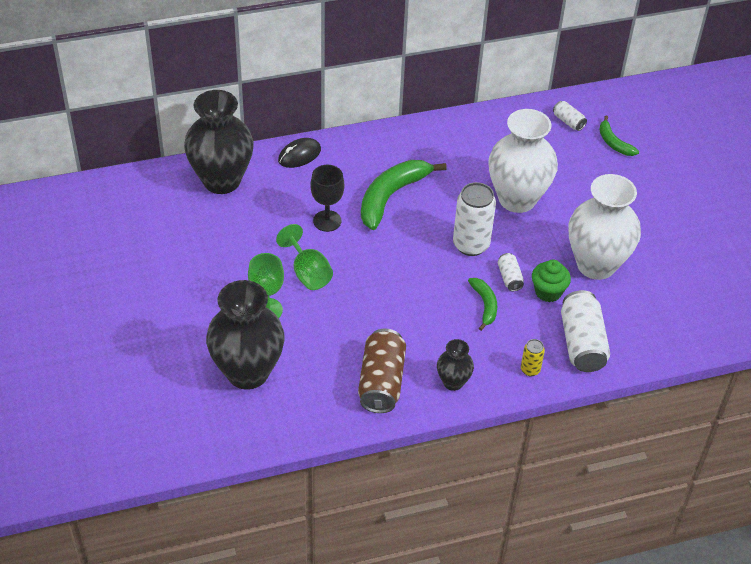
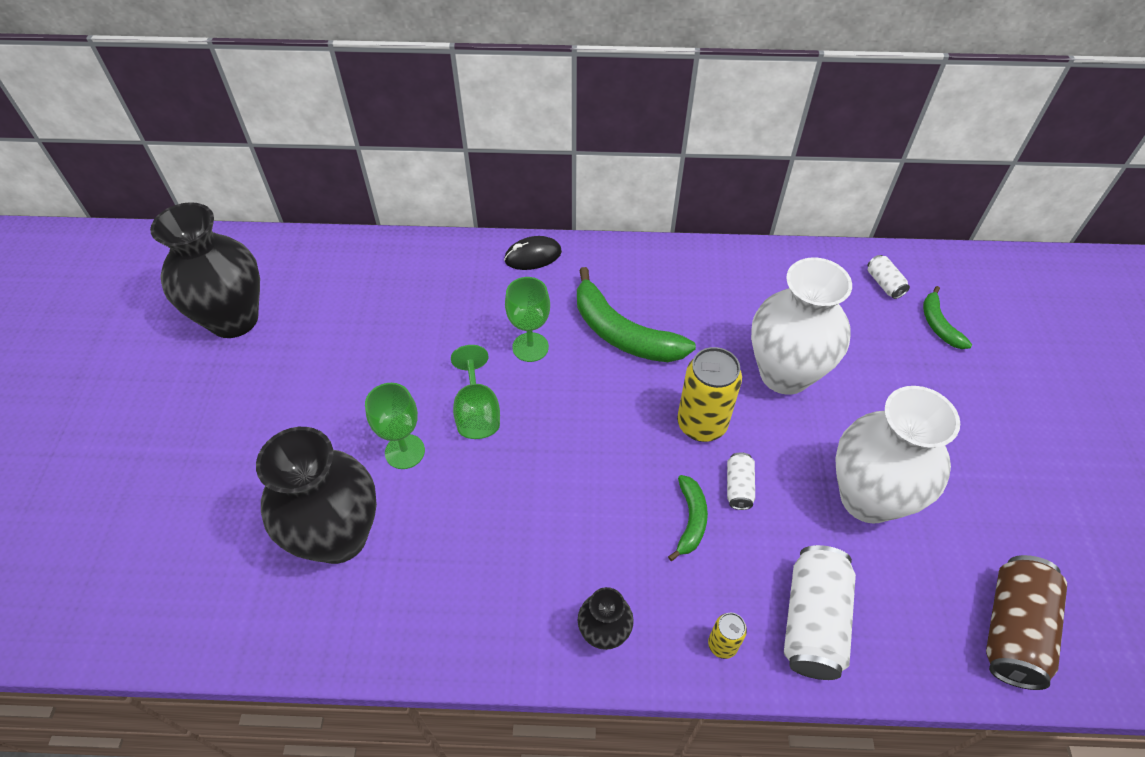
camera: 20 degrees right, 5 degrees up
black vase [184,90,254,194] -> black vase moved to [150,202,260,338]
black goblet [310,165,344,232] -> green goblet [505,277,550,362]
brown can [358,329,406,413] -> brown can moved to [986,555,1067,690]
green banana [361,160,447,230] -> green banana turned 105 degrees counterclockwise [577,267,696,362]
white can [453,182,496,256] -> yellow can [677,347,742,442]
green cupcake [532,260,571,302] -> none

